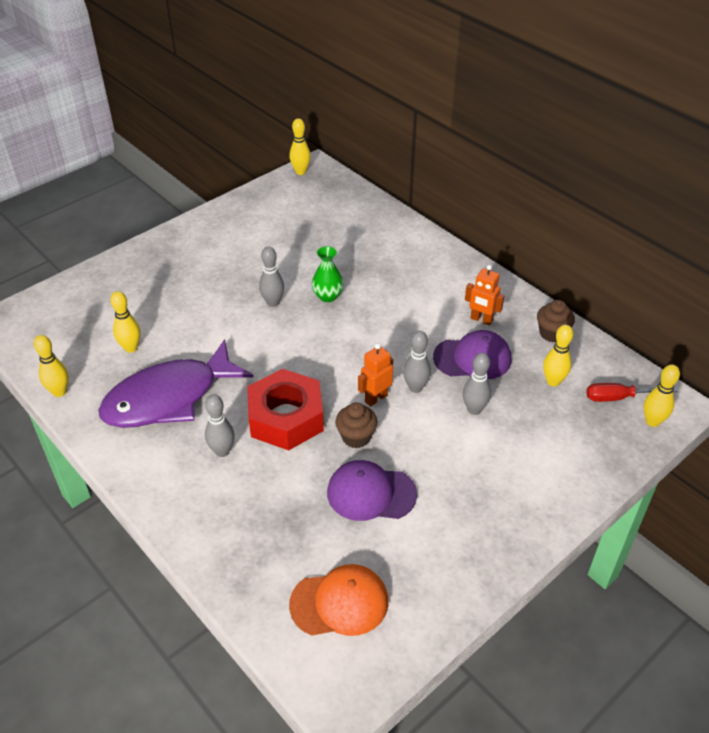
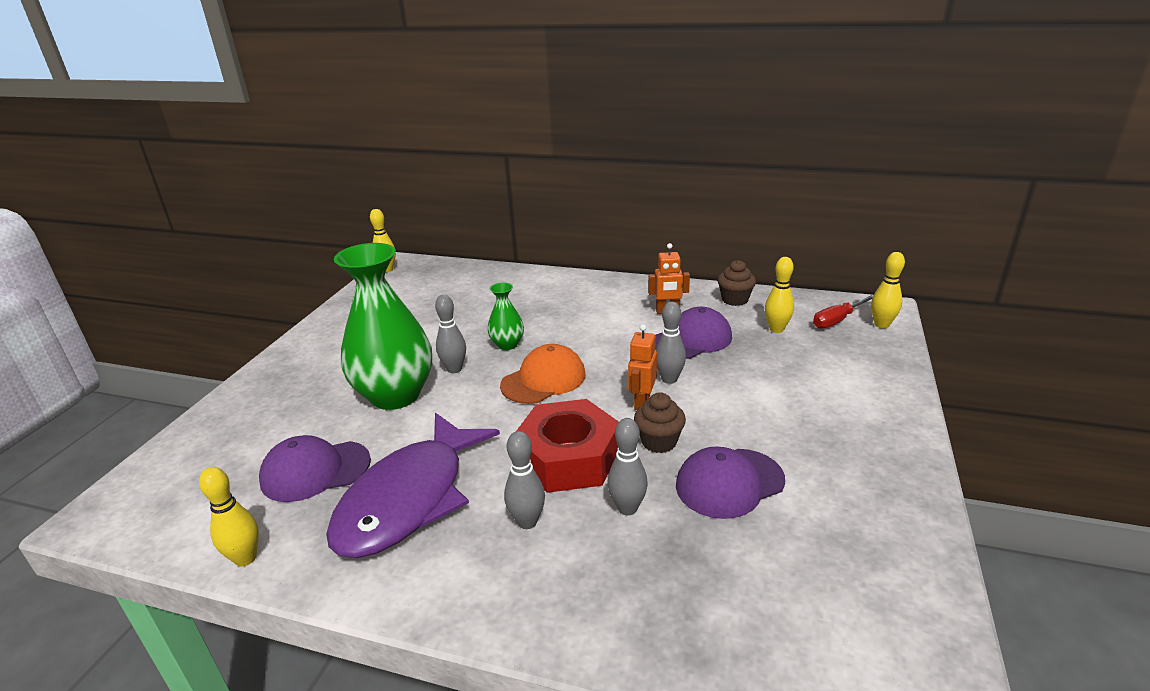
camera: 30 degrees left, 15 degrees down
yellow bowling pin [110,291,141,353] -> purple cap [259,435,371,502]
orange cap [289,564,388,636] -> orange cap moved to [500,344,586,404]
grey bowling pin [463,353,491,415] -> grey bowling pin moved to [607,418,648,516]
none -> green vase [334,243,432,410]

